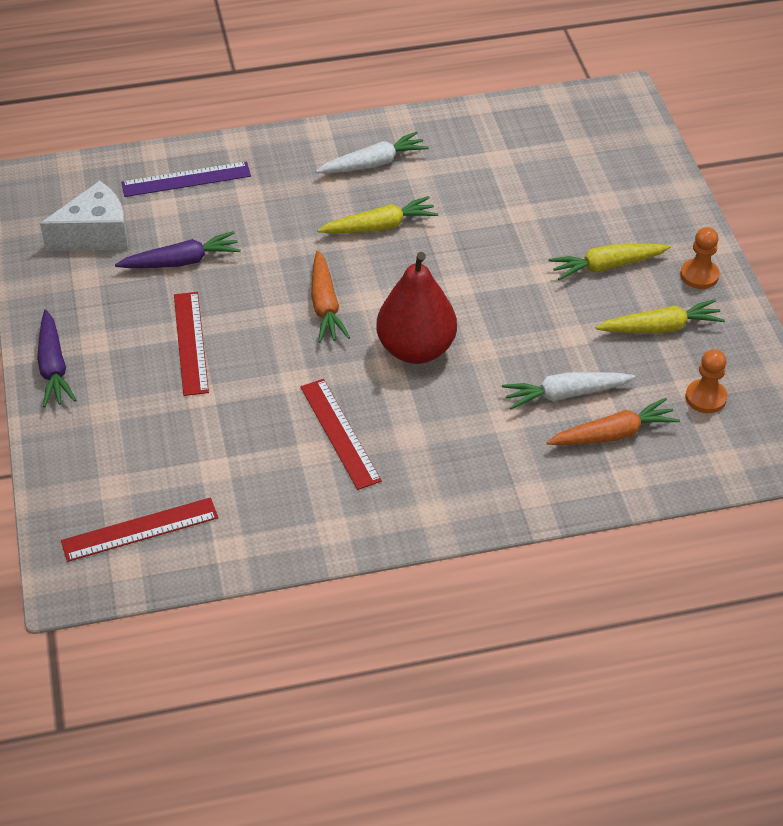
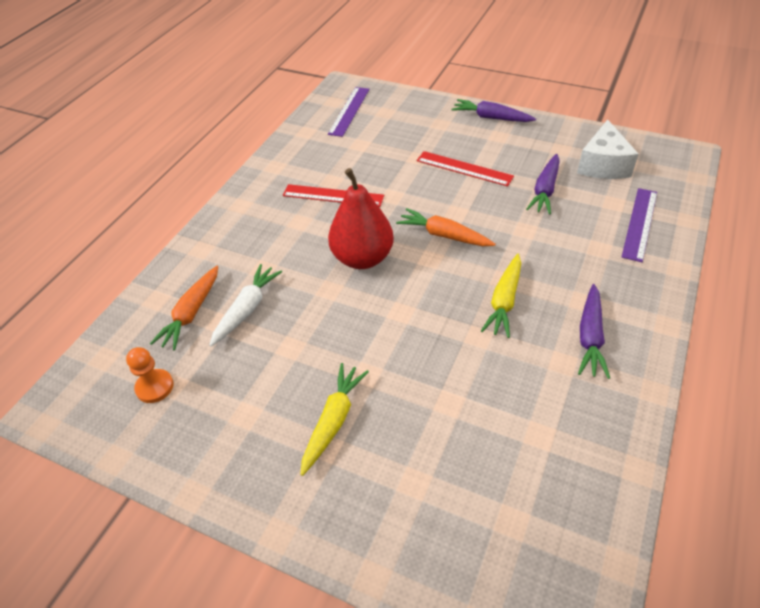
camera: 130 degrees right, 0 degrees up
red ruler [61,497,218,562] -> purple ruler [328,87,370,137]
white carrot [315,131,429,173] -> purple carrot [578,284,610,379]
yellow carrot [595,299,725,333] -> none
orange pawn [680,227,719,289] -> none

